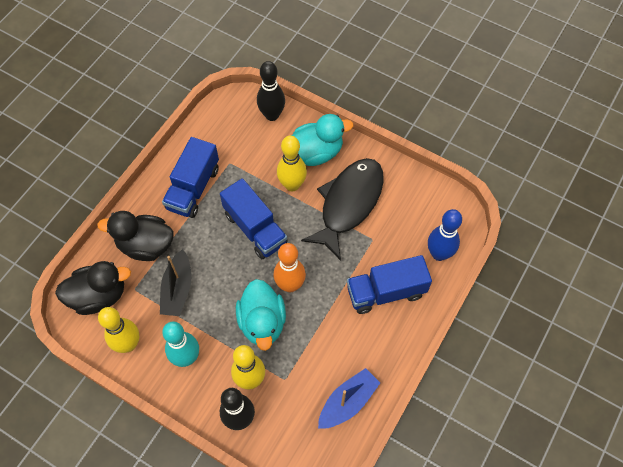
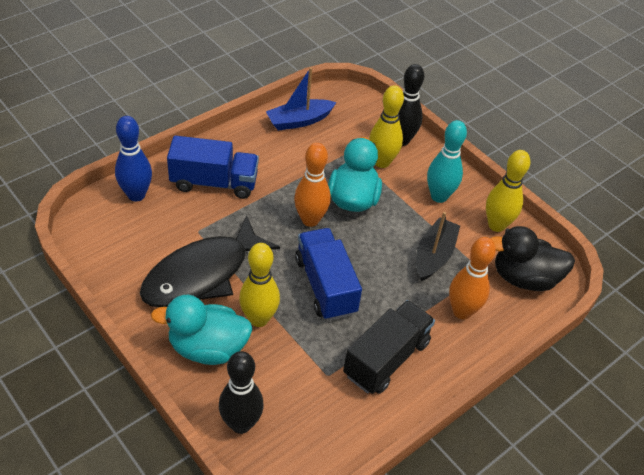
camera: 165 degrees left, 15 degrees down
black duck [97,211,174,261] -> orange bowling pin [449,237,496,319]
blue truck [162,137,219,218] -> black truck [343,300,435,394]

